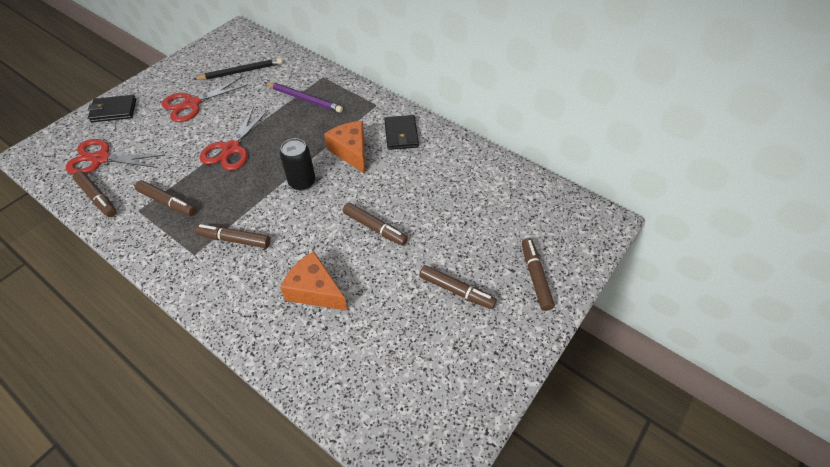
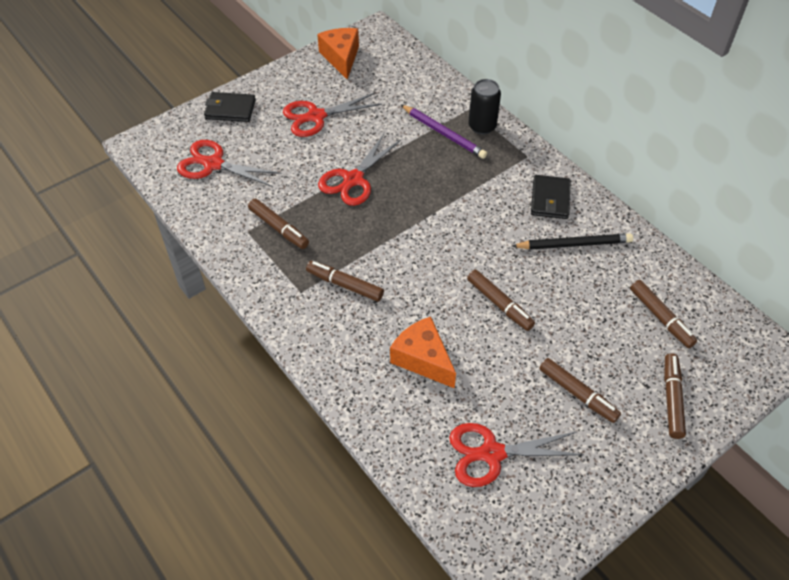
camera: 15 degrees right, 0 degrees up
brown marker [73,171,117,217] -> brown marker moved to [630,280,697,348]
black pencil [193,58,283,80] -> black pencil moved to [512,233,633,250]
black can [280,138,316,191] -> black can moved to [468,79,501,135]
orange cheese [324,121,365,174] -> orange cheese moved to [317,28,359,80]
none -> red scissors [449,423,584,487]

